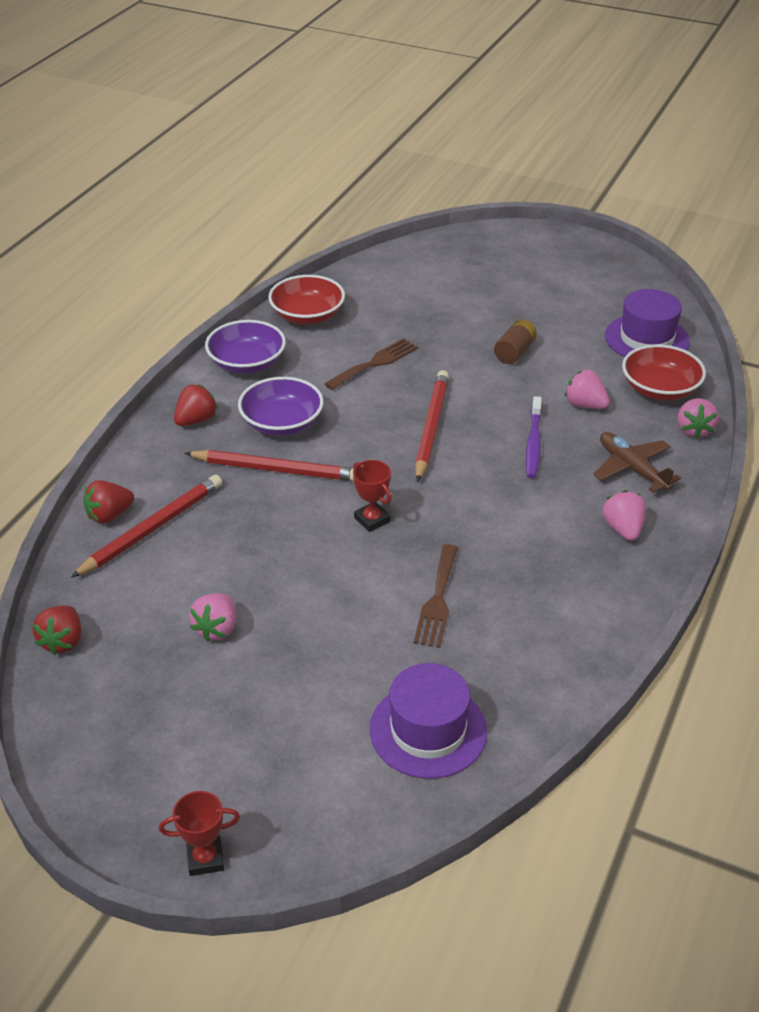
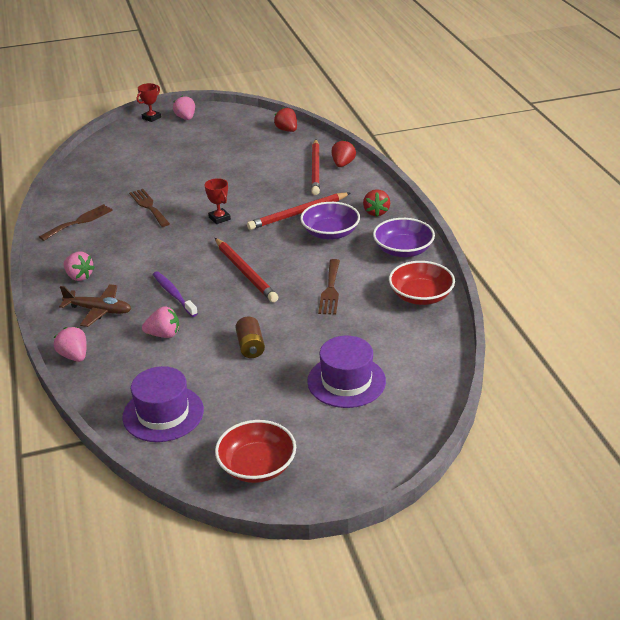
camera: 140 degrees right, 5 degrees down
pink strawberry [189,593,236,642] -> pink strawberry moved to [173,96,195,120]
red trophy [353,460,391,532] -> red trophy turned 45 degrees clockwise [205,178,231,224]
purple hat [370,663,487,779] -> purple hat moved to [307,336,386,408]
red bowl [622,344,706,401] -> red bowl moved to [215,420,296,483]
none -> brown fork [39,204,113,241]

